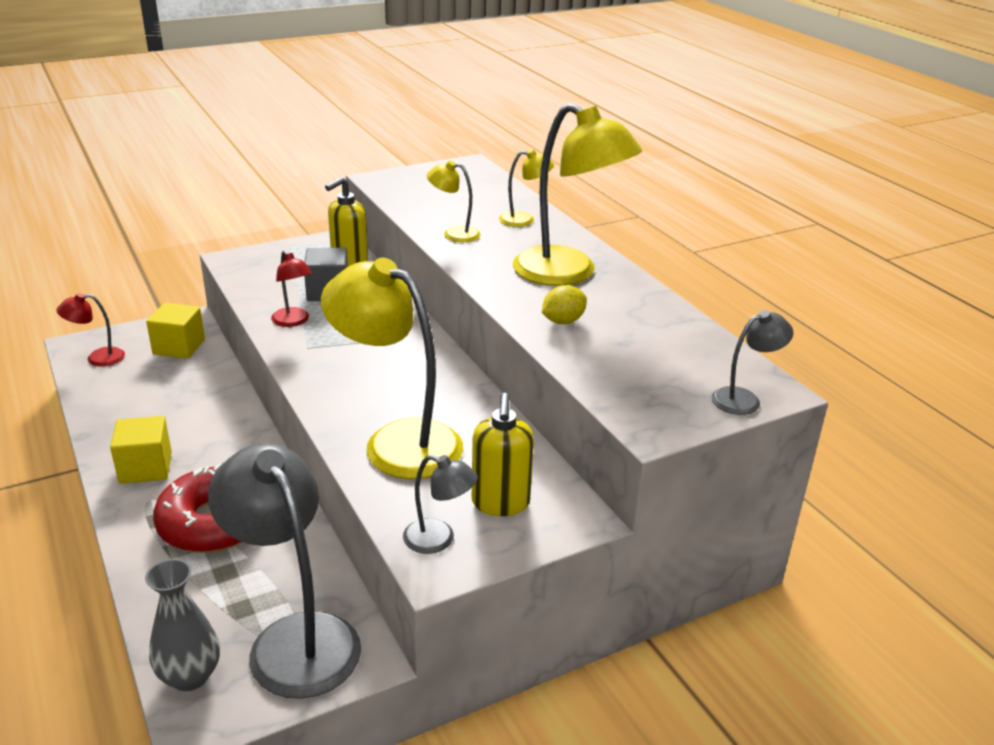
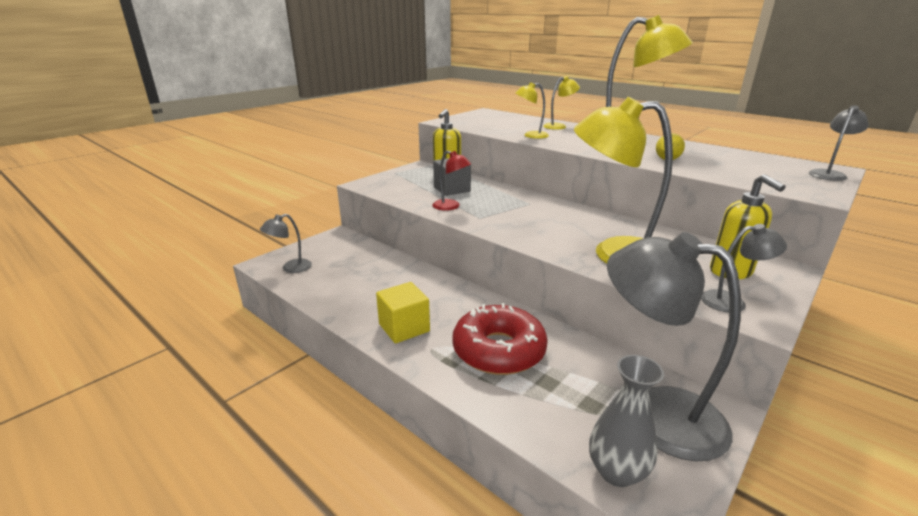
camera: 20 degrees left, 5 degrees down
red lamp [57,293,125,367] -> grey lamp [260,214,312,273]
yellow cube [146,303,205,359] -> none

